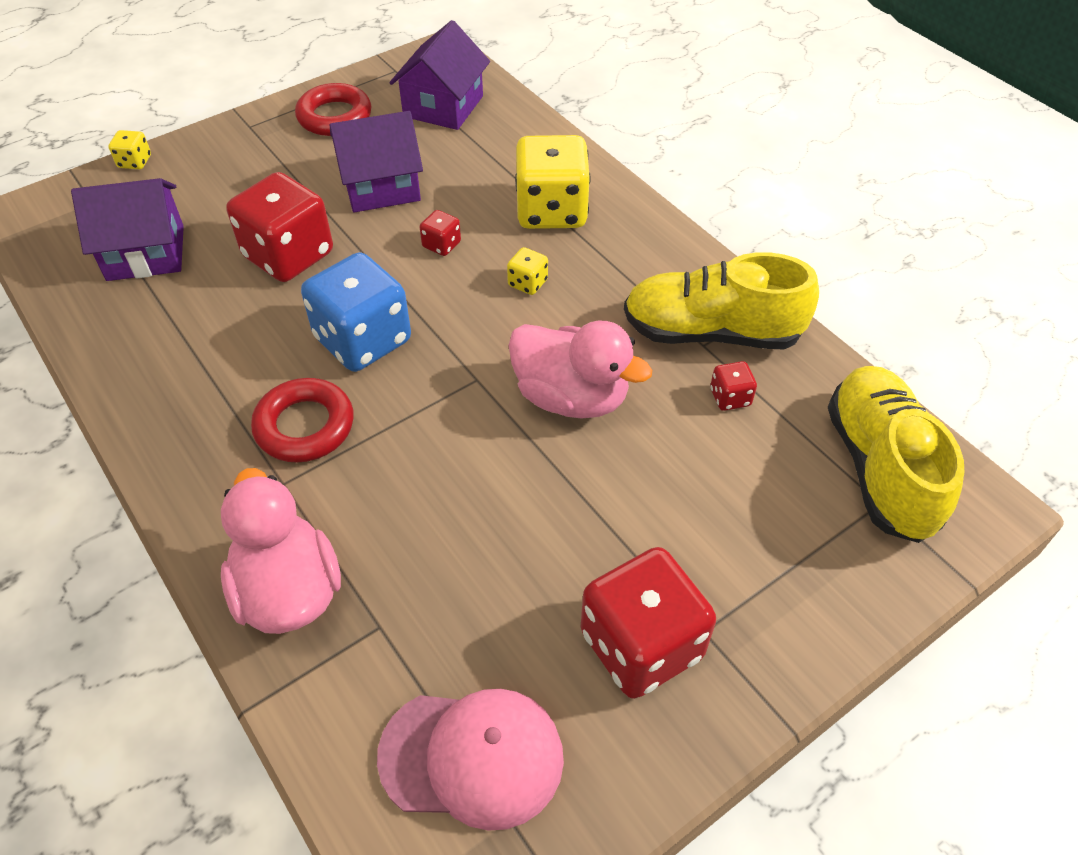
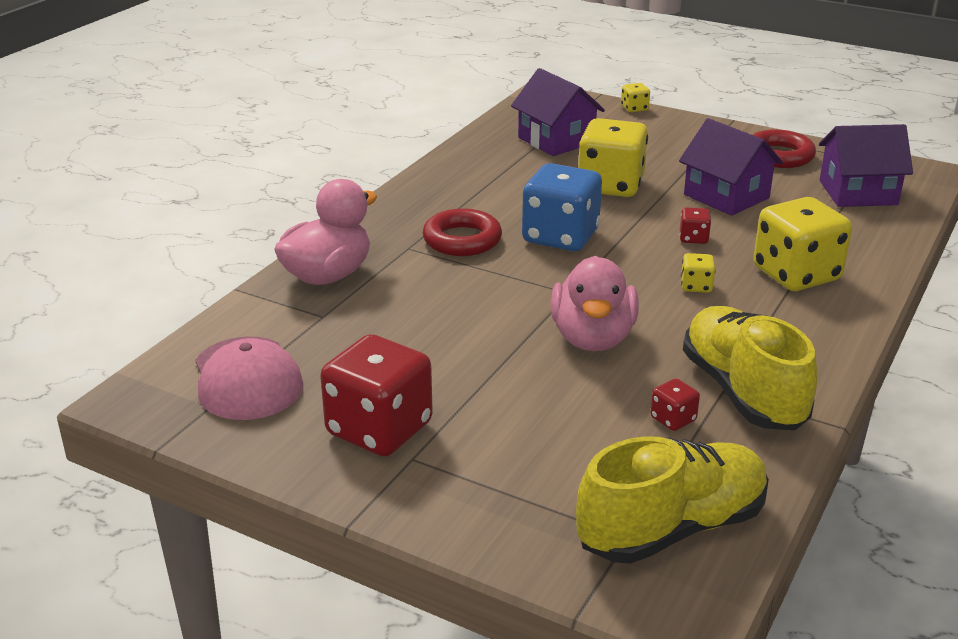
camera: 65 degrees right, 20 degrees down
red dice [226,172,333,282] -> yellow dice [578,118,648,197]

